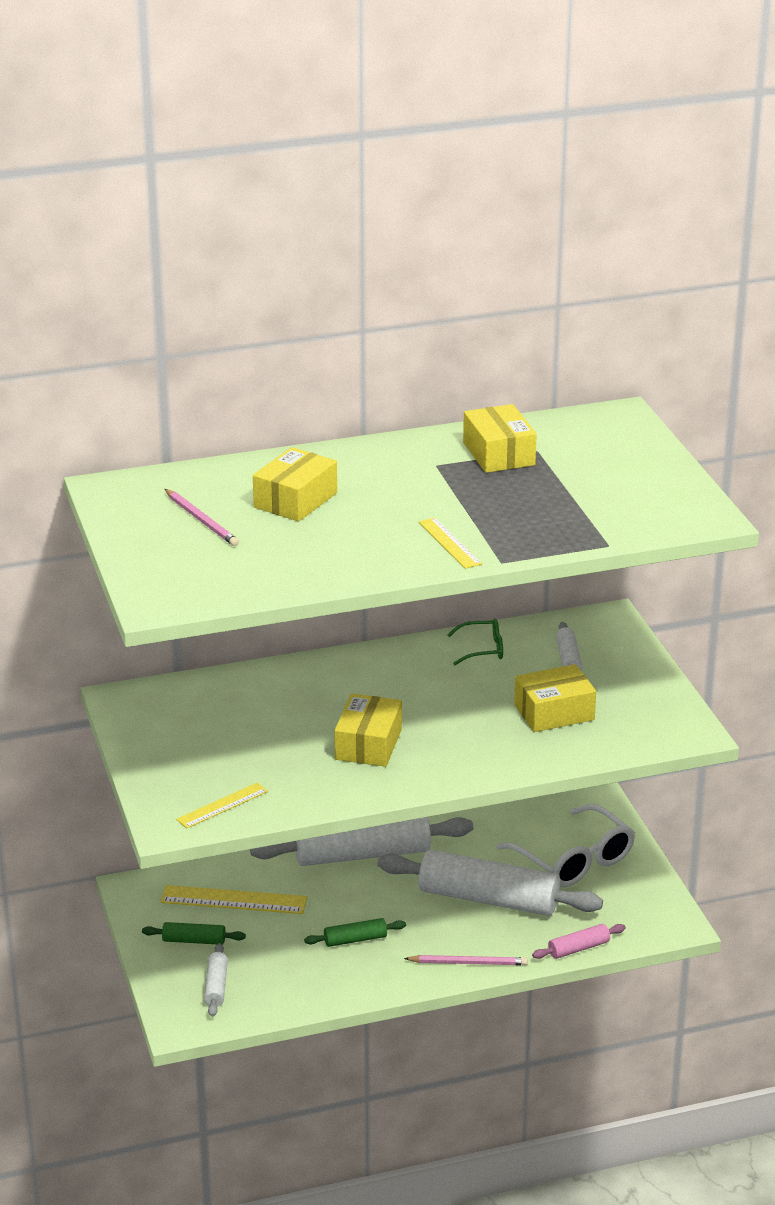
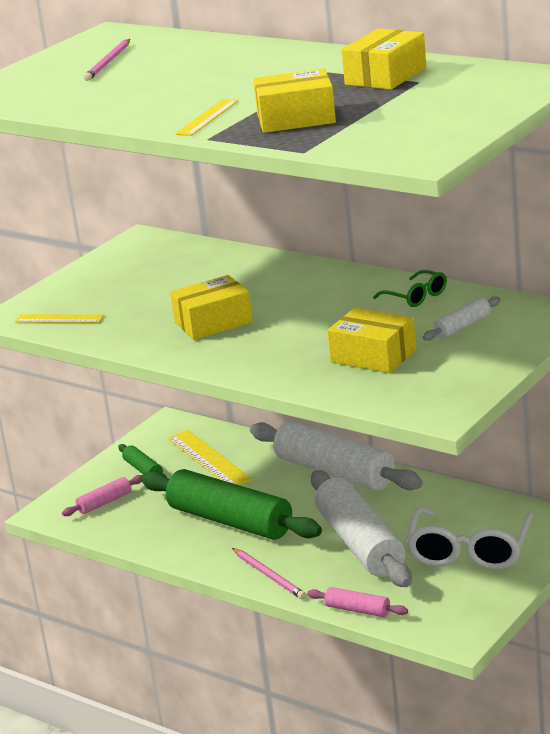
camera: 55 degrees right, 5 degrees down
white rolling pin [204,943,228,1017] -> pink rolling pin [62,475,142,516]
yellow box [253,447,337,522] -> yellow box moved to [253,69,336,133]
green rolling pin [304,918,406,947] -> green rolling pin [141,469,322,540], size x2.27

